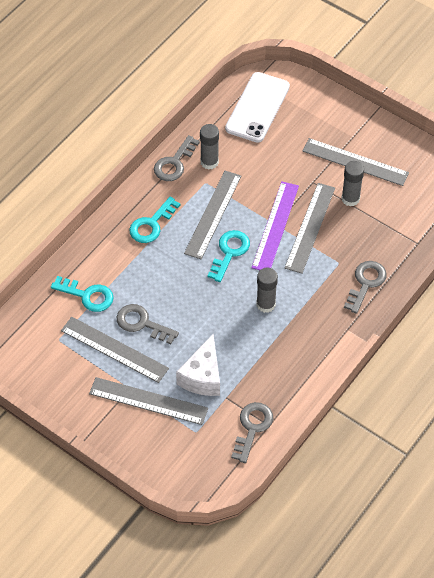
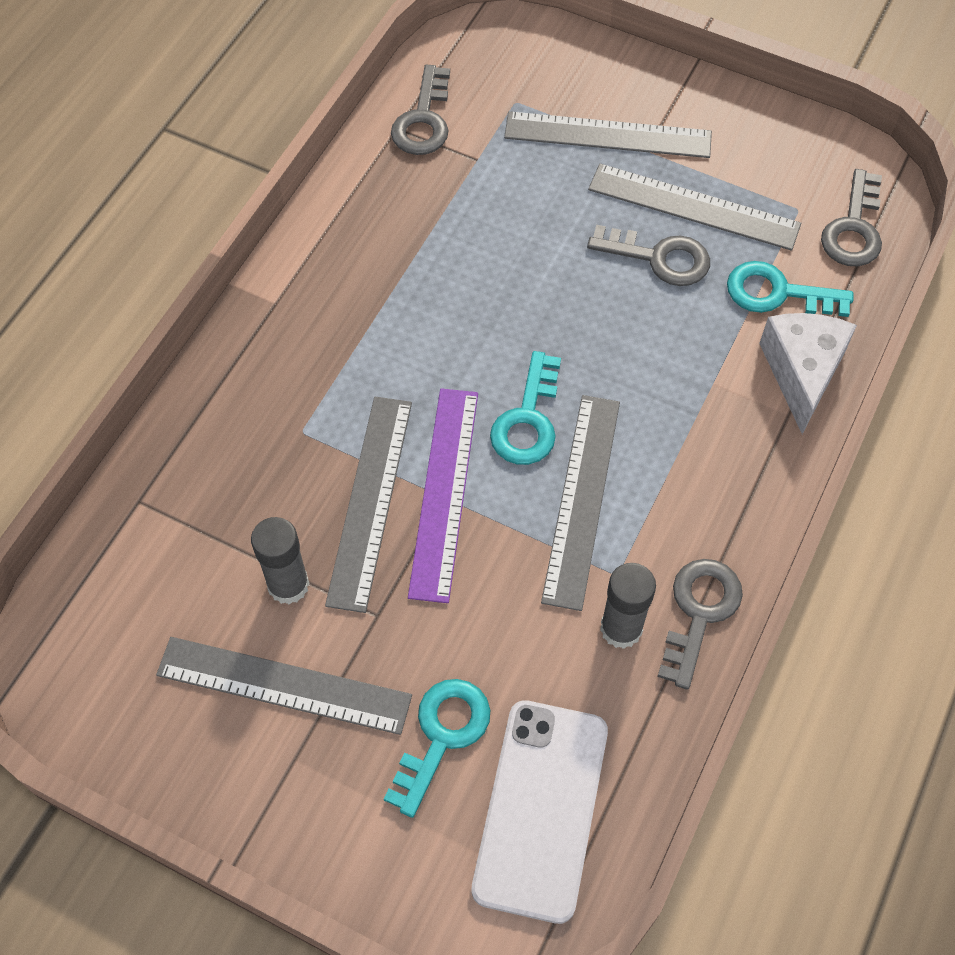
camera: 170 degrees right, 5 degrees up
turquoise key [129,197,181,243] -> turquoise key moved to [384,679,490,818]
white cheese [176,334,220,396] -> white cheese moved to [759,313,857,434]
grey glue stick [256,268,278,313] -> none
grey key [344,261,387,314] -> grey key moved to [821,169,882,266]

